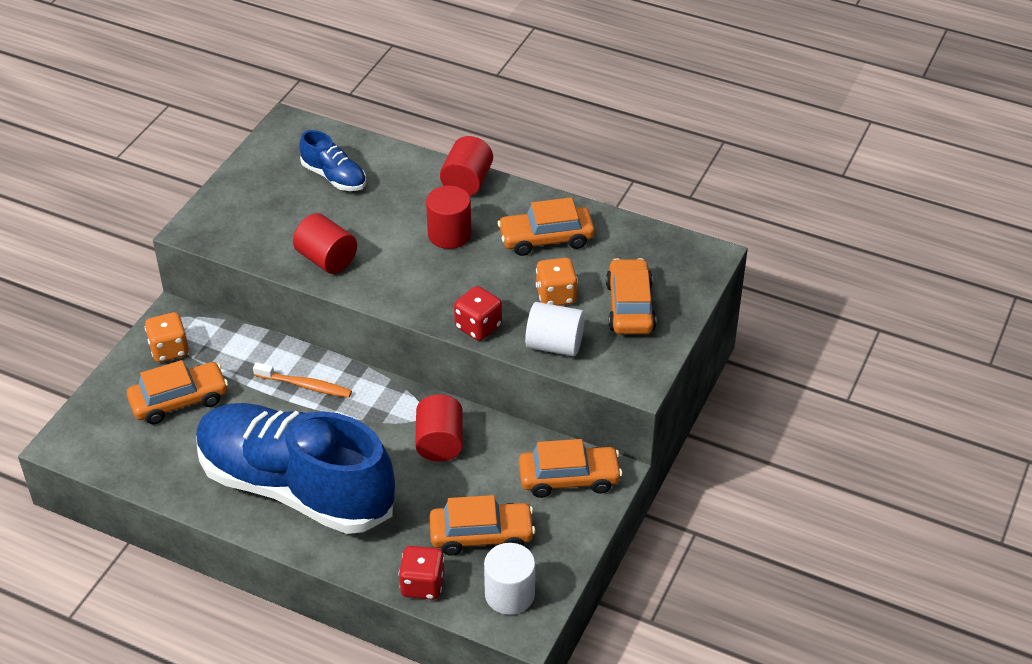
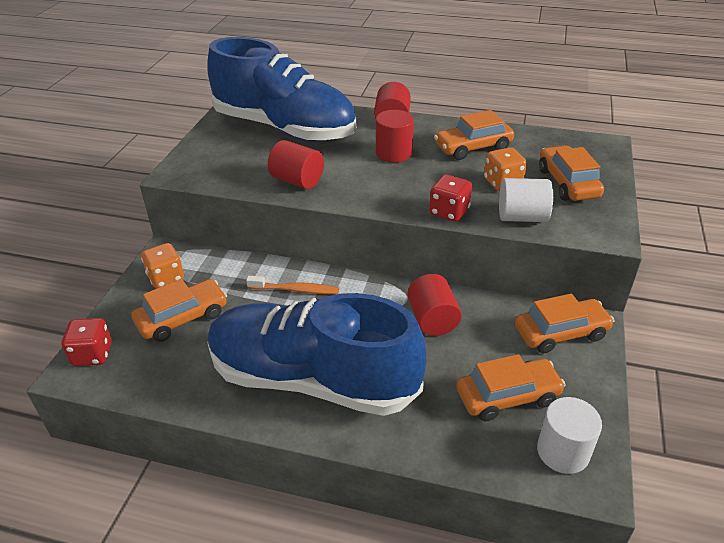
camera: 10 degrees left, 5 degrees down
blue shoe [299,130,366,191] -> blue shoe [207,37,357,142], size x2.43
red dice [399,546,444,600] -> red dice moved to [61,318,112,366]

